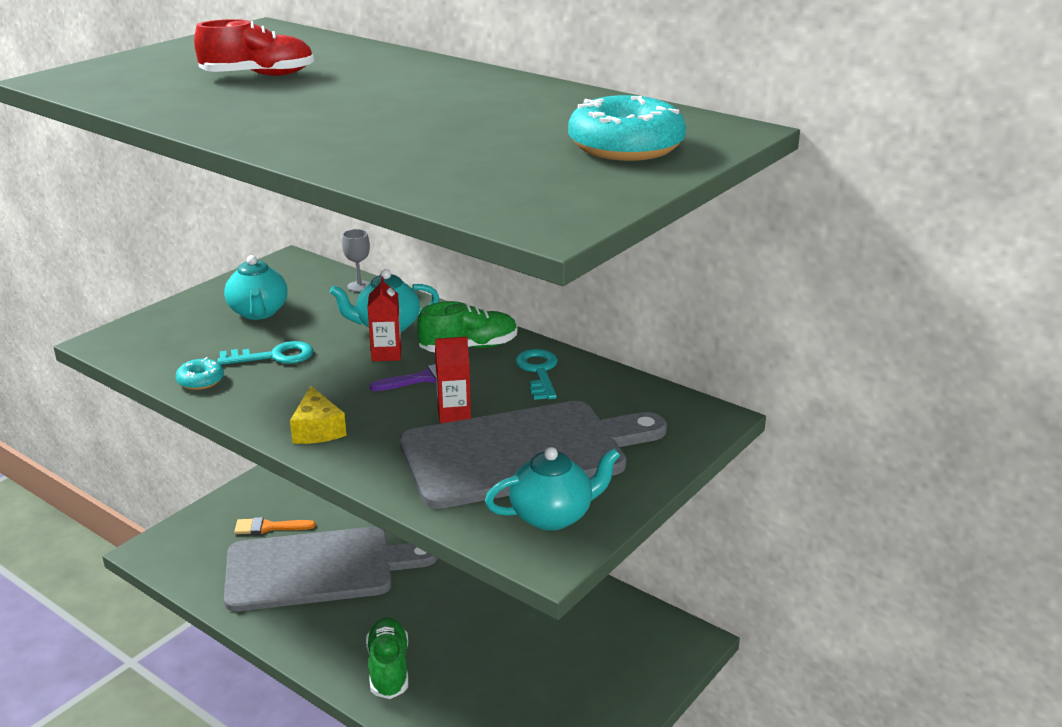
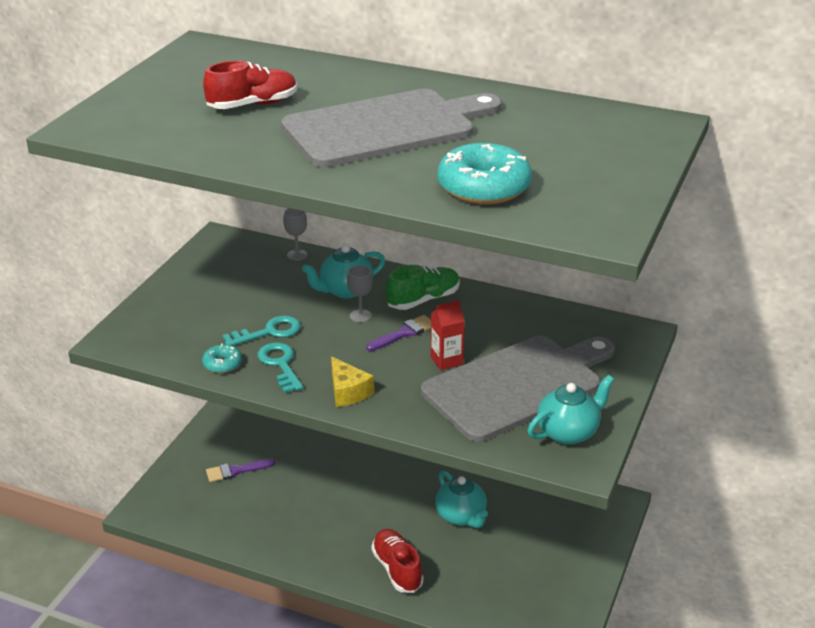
camera: 15 degrees left, 5 degrees up
turquoise teapot [224,255,288,320] -> turquoise teapot moved to [435,471,488,528]
grey cutting board [224,527,438,611] -> grey cutting board moved to [281,89,502,167]
orange brush [234,517,316,535] -> purple brush [206,459,275,482]
green shoe [366,617,408,699] -> red shoe [371,529,424,593]
red carton [368,277,401,361] -> grey goblet [347,265,373,322]
turquoise key [515,349,558,400] -> turquoise key moved to [257,342,303,393]
turquoise donut [568,95,686,161] -> turquoise donut moved to [438,143,532,204]

